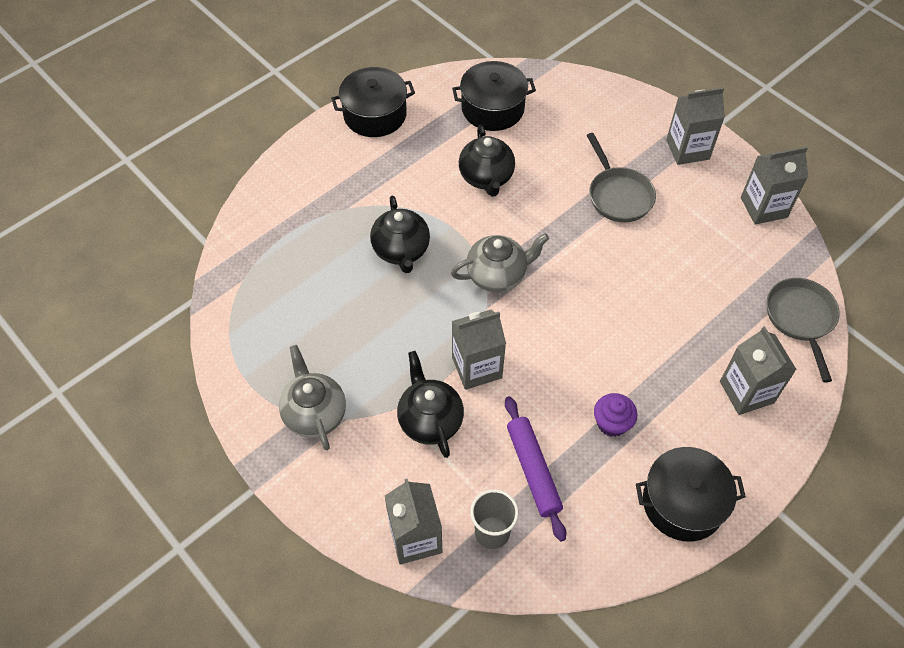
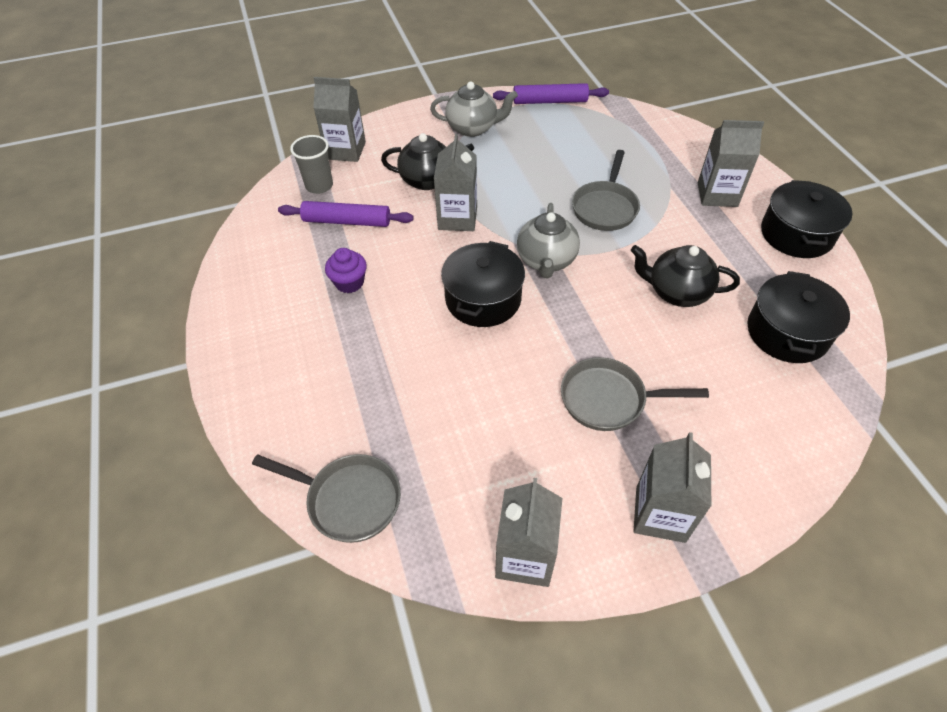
camera: 115 degrees right, 5 degrees down
black teapot [370,195,430,273] -> grey pan [572,150,640,231]
black pot [636,447,746,542] -> black pot moved to [441,241,525,327]
grey carton [720,326,797,415] -> grey carton moved to [698,120,764,207]
none -> purple rolling pin [493,83,609,104]

